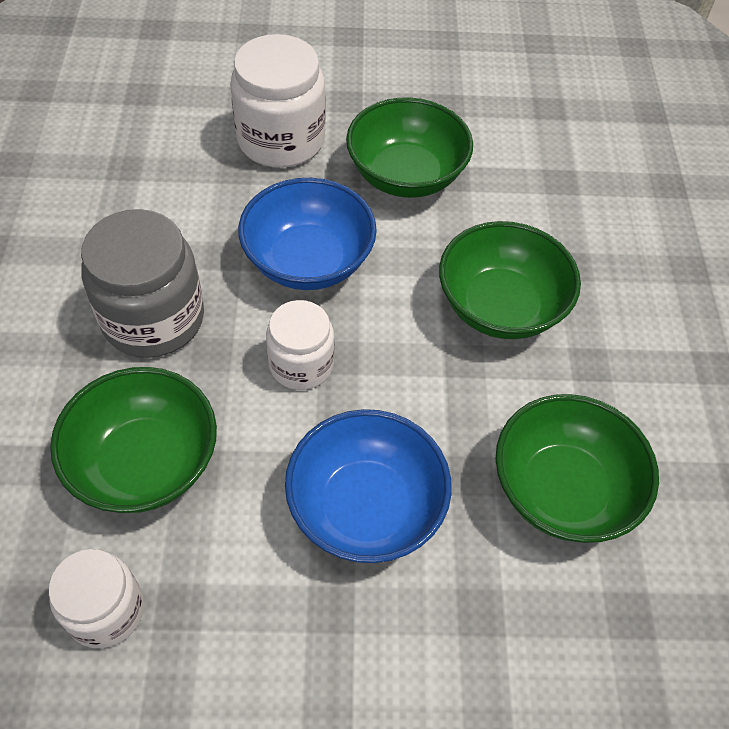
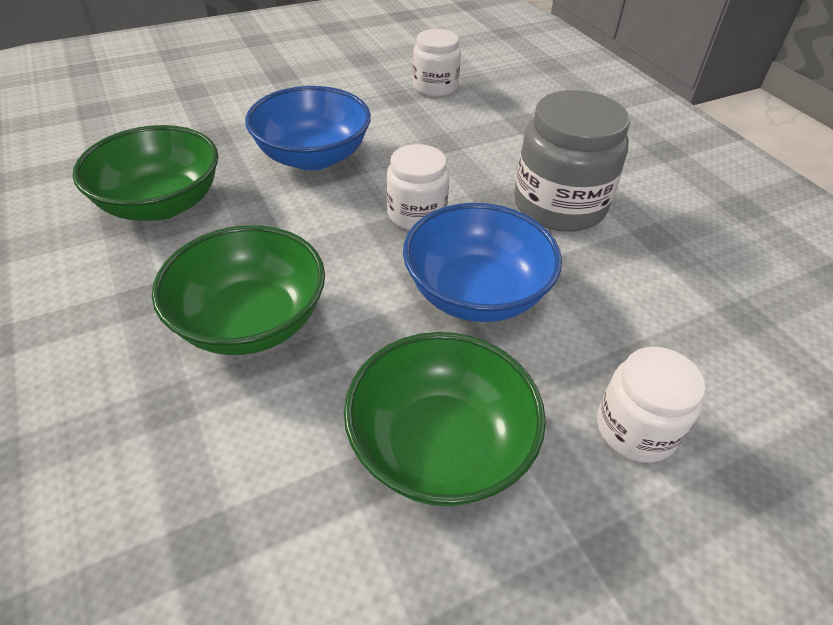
camera: 155 degrees right, 10 degrees down
green bowl [50,367,217,513] -> none
white jar [230,34,326,168] -> white jar [597,347,706,463], size x0.61

